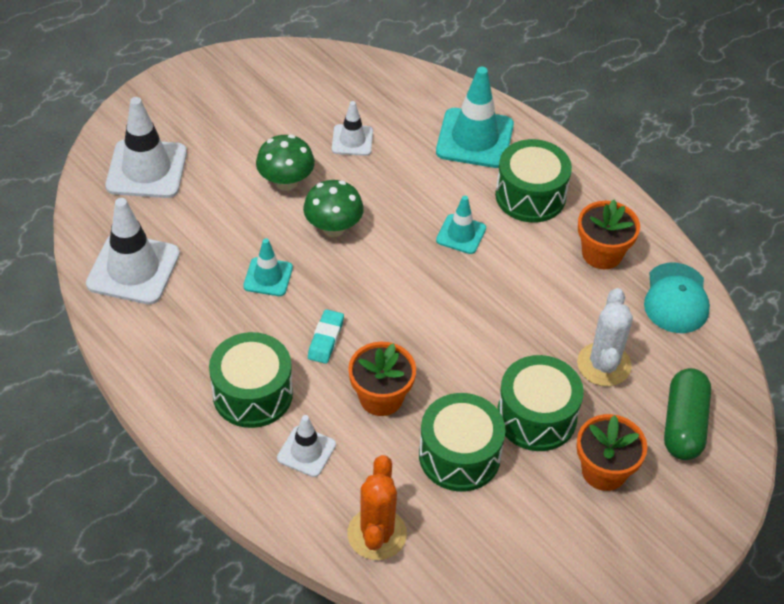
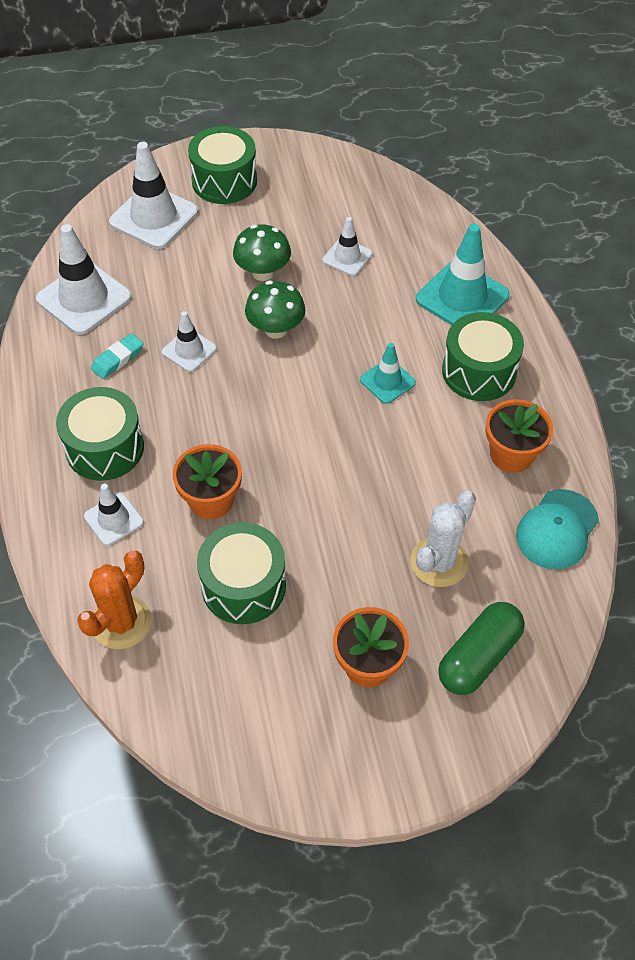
camera: 30 degrees right, 5 degrees up
turquoise traffic cone [243,238,293,296] -> white traffic cone [162,311,217,372]
turquoise eraser [308,309,344,364] -> turquoise eraser moved to [91,333,144,379]
green drum [497,355,584,451] -> green drum moved to [188,126,257,204]

